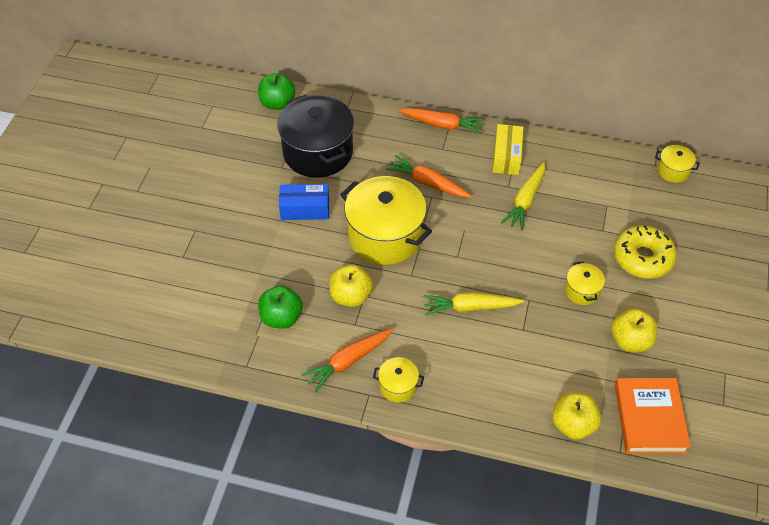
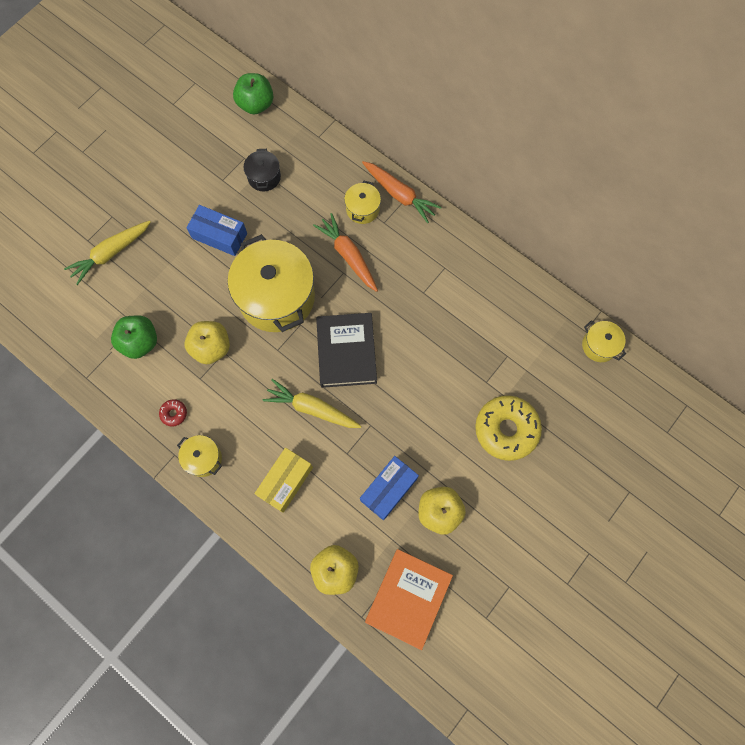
camera: 25 degrees right, 20 degrees up
black pot [277,94,354,178] -> black pot [243,149,281,191], size x0.46
orange carrot [301,328,393,392] -> red donut [159,399,187,427]
yellow box [493,124,523,175] -> yellow box moved to [254,448,313,513]
yellow carrot [501,162,545,231] -> yellow carrot moved to [64,220,151,285]
yellow pot [565,261,605,305] -> yellow pot moved to [344,181,381,224]
none -> black book [316,313,377,388]
none -> blue box [360,456,419,520]

